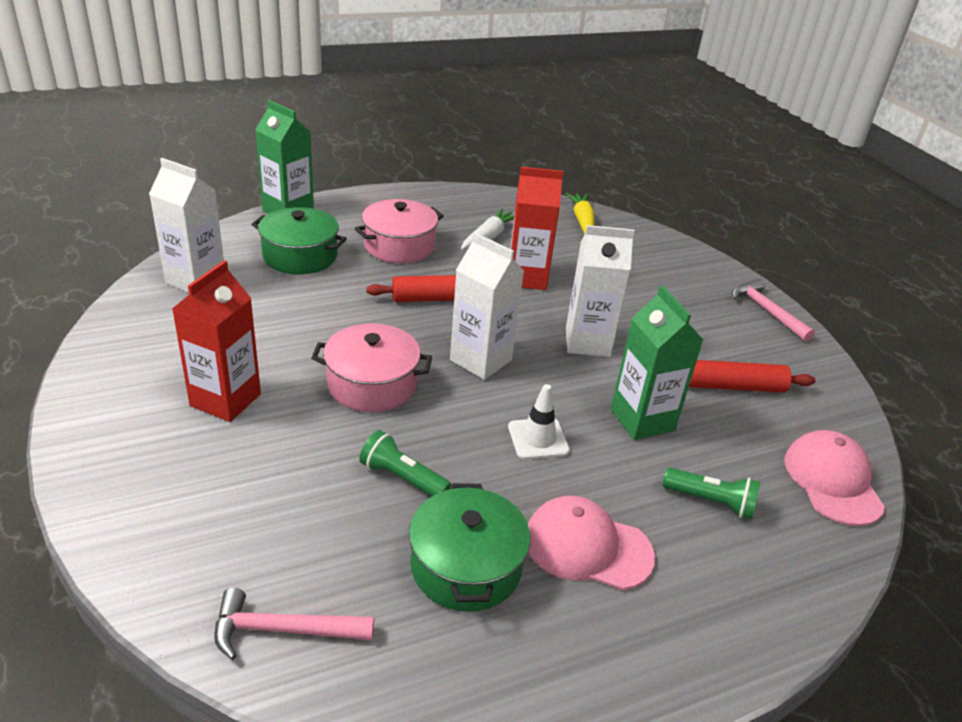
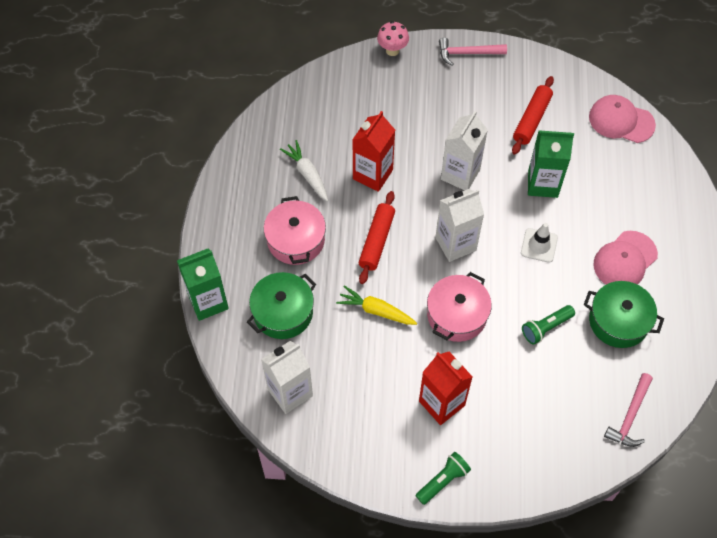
camera: 60 degrees left, 25 degrees up
yellow carrot [566,193,595,234] -> yellow carrot moved to [336,286,417,325]
green flashlight [662,467,760,519] -> green flashlight moved to [415,452,471,505]
none -> pink mushroom [377,21,409,56]

